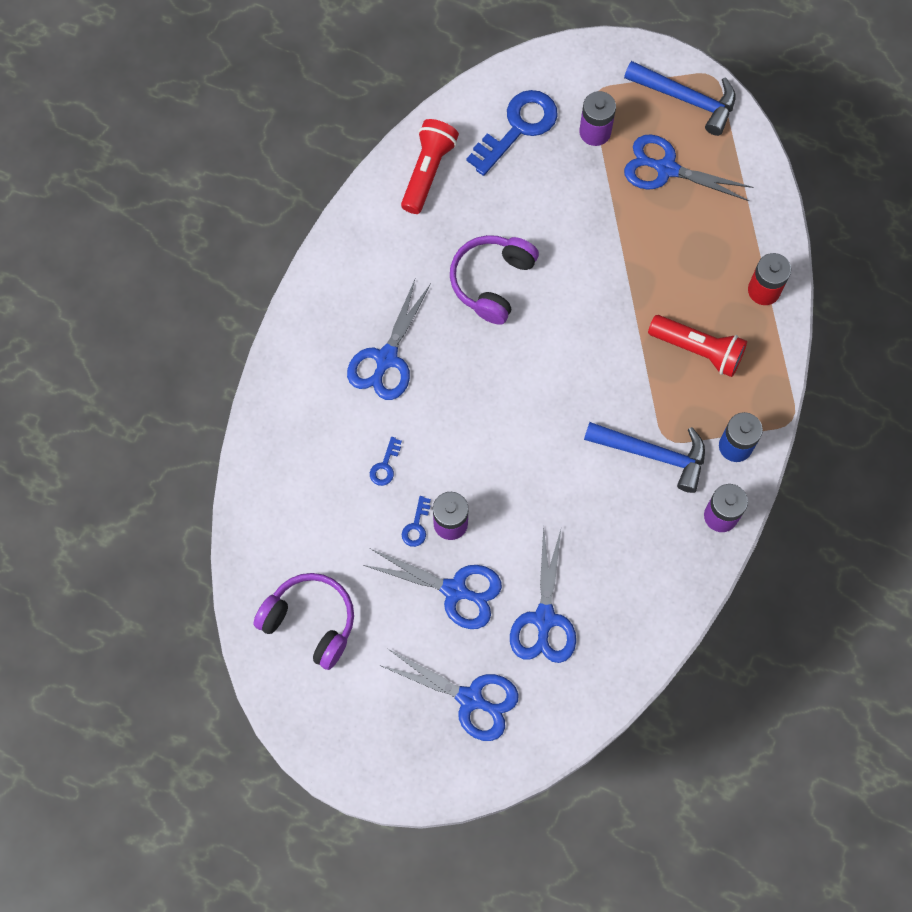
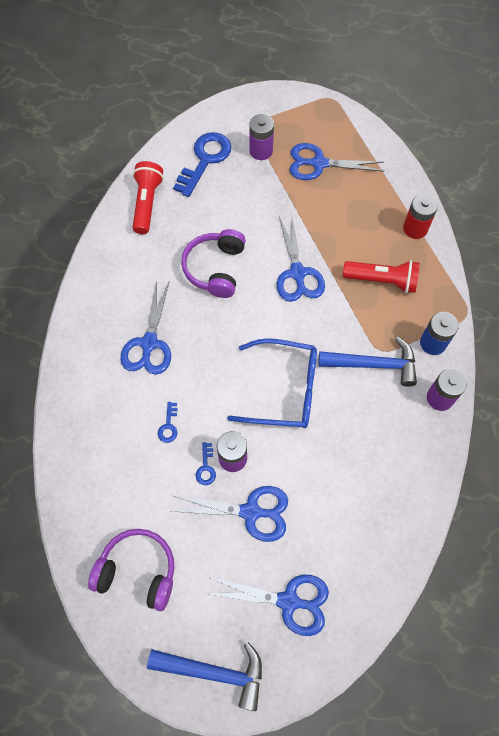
camera: 15 degrees left, 5 degrees down
blue scissors [510,526,576,663] -> blue scissors moved to [277,216,325,302]
blue hammer [624,61,735,136] -> blue hammer moved to [147,642,262,711]
none -> blue glasses [227,338,317,428]

